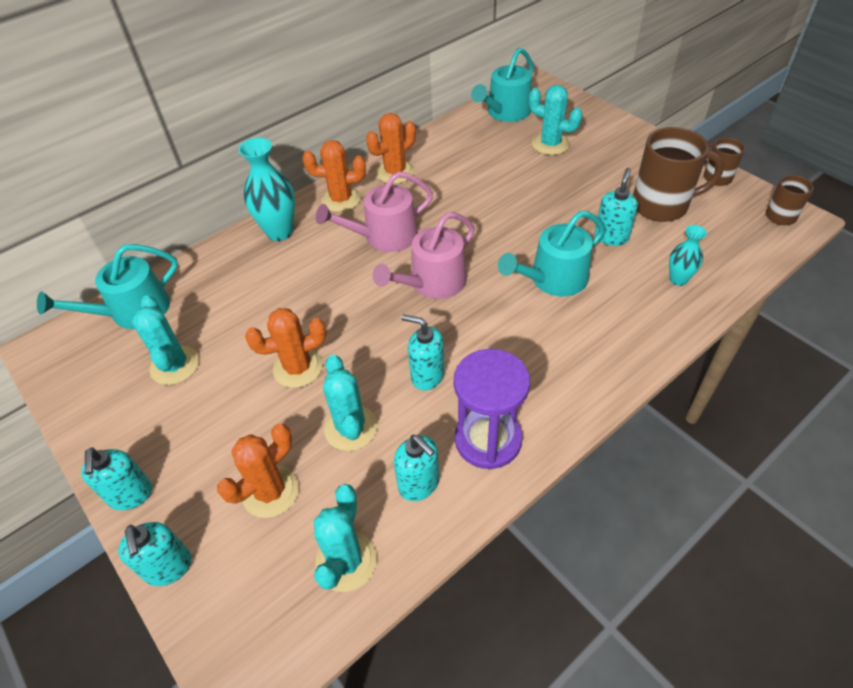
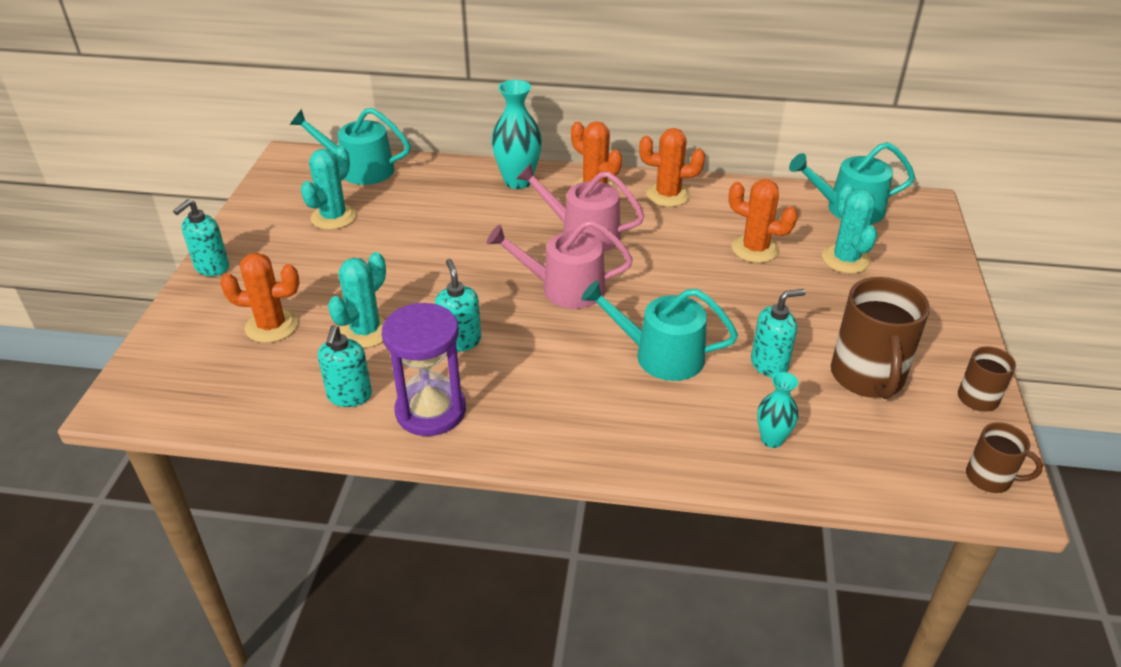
camera: 45 degrees right, 10 degrees down
turquoise soap dispenser [118,522,192,586] -> none
orange cactus [245,308,326,388] -> orange cactus moved to [729,179,798,263]
turquoise cactus [314,484,377,592] -> none
brown mug [633,127,724,222] -> brown mug turned 45 degrees clockwise [831,277,930,399]

